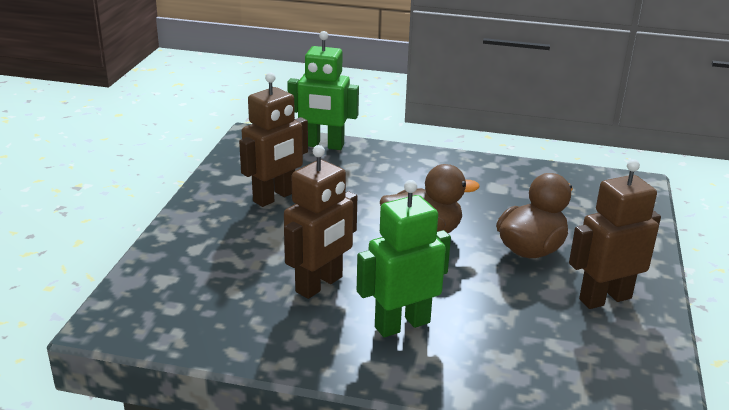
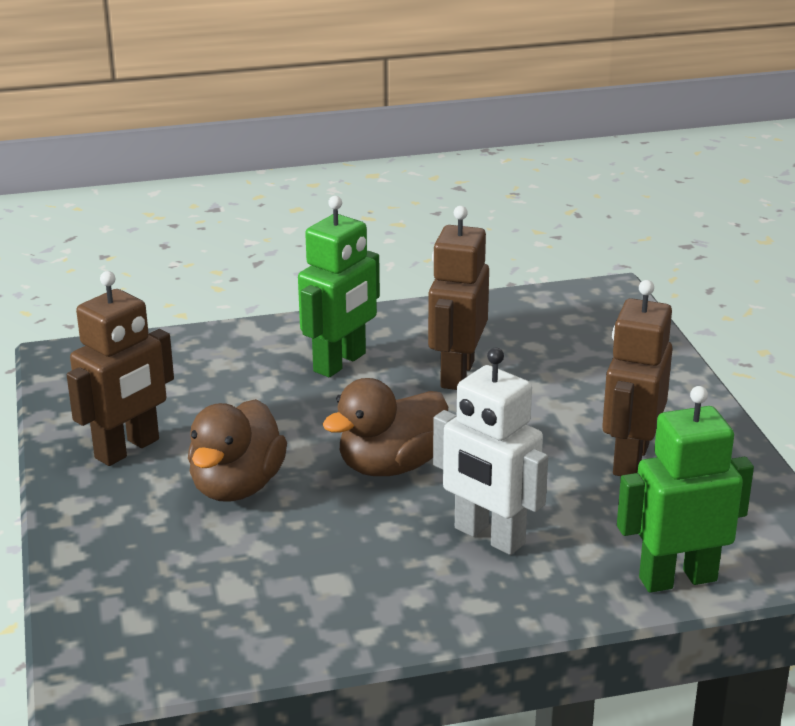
camera: 155 degrees right, 0 degrees up
none -> white robot [433,348,548,555]

